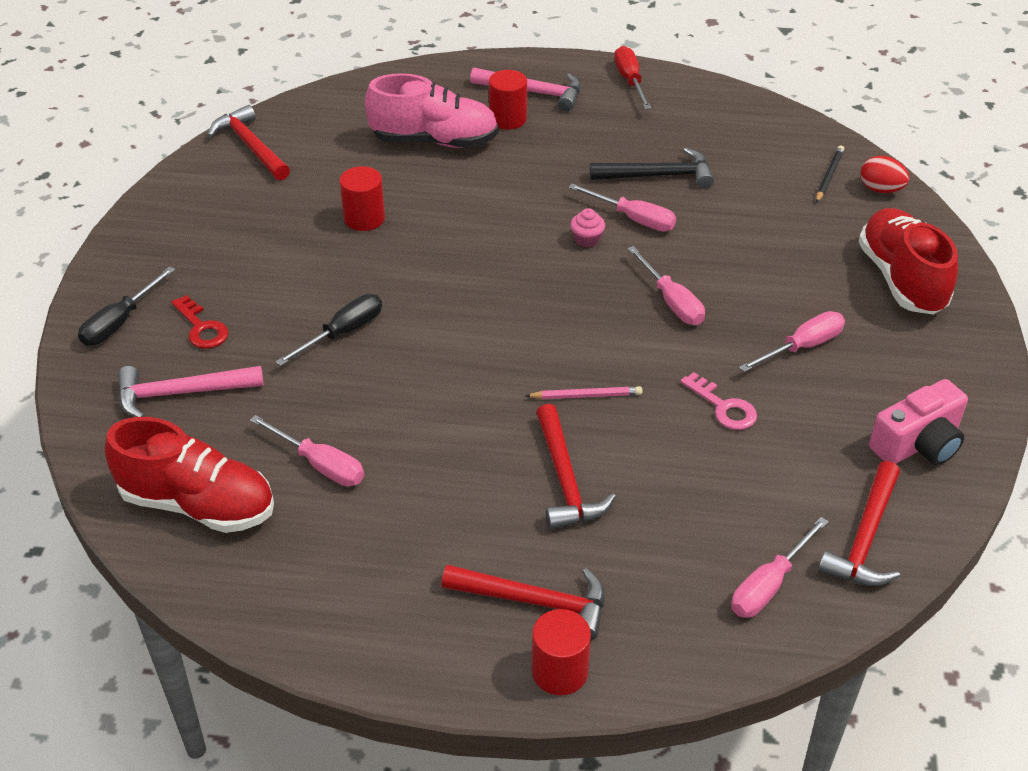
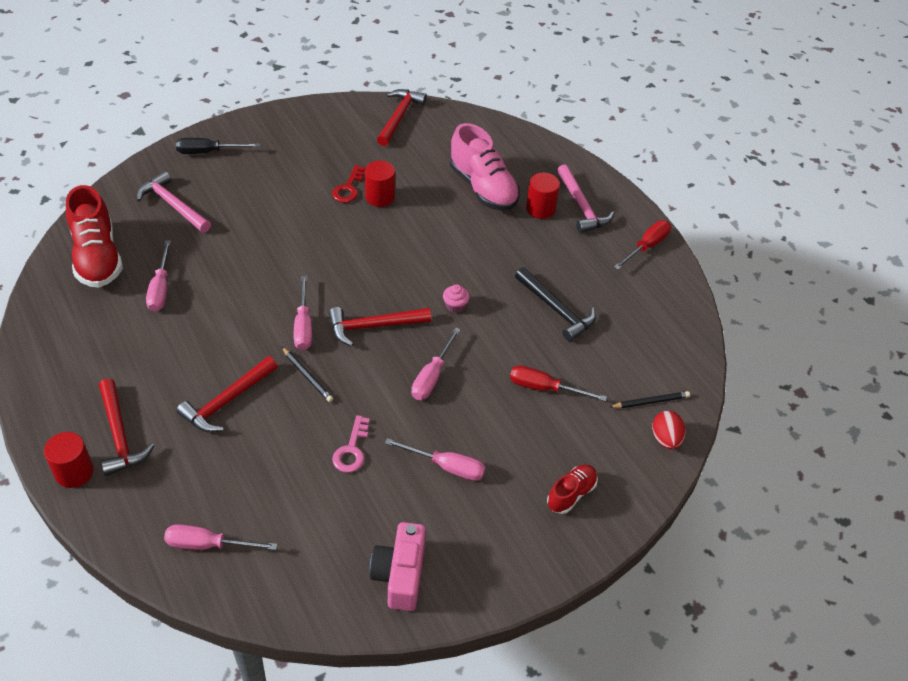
camera: 50 degrees right, 5 degrees up
red key [171,295,228,349] -> red key moved to [332,165,365,203]
black screwdriver [275,294,382,366] -> none
pink pencil [525,386,642,399] -> black pencil [282,347,333,402]
pink screwdriver [569,183,676,232] -> pink screwdriver moved to [294,276,312,350]
red hammer [818,461,900,586] -> red hammer moved to [329,307,431,346]
red shoe [858,208,958,314] -> red shoe [547,465,598,514], size x0.54
pink camera [869,379,968,465] -> pink camera turned 75 degrees clockwise [370,522,426,611]
none -> red screwdriver [510,365,607,401]

